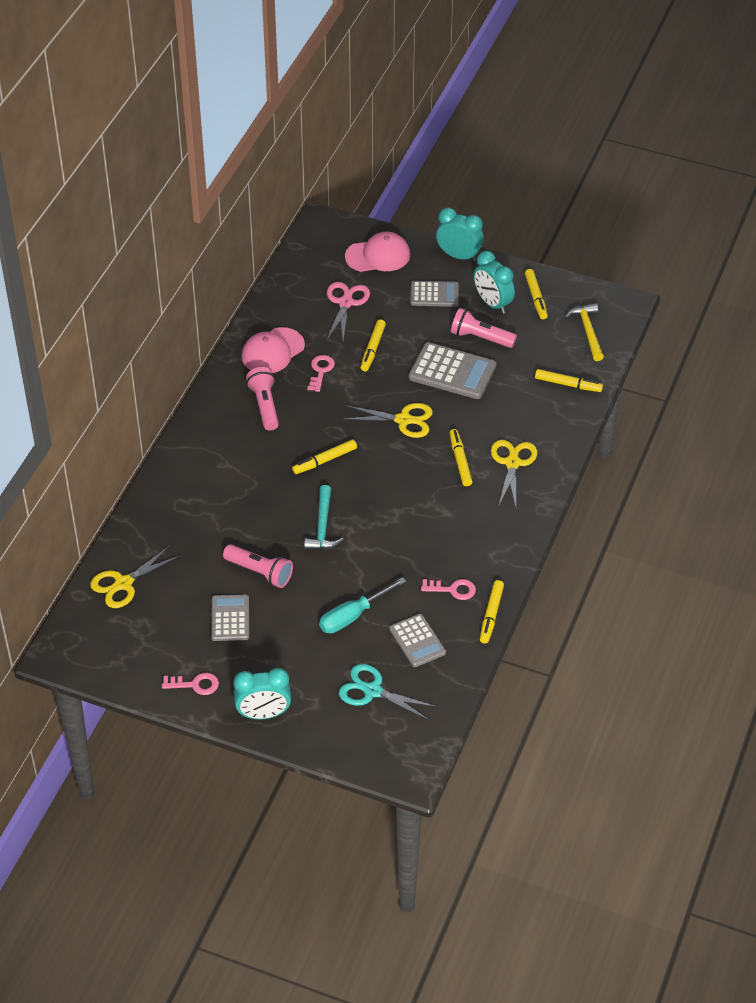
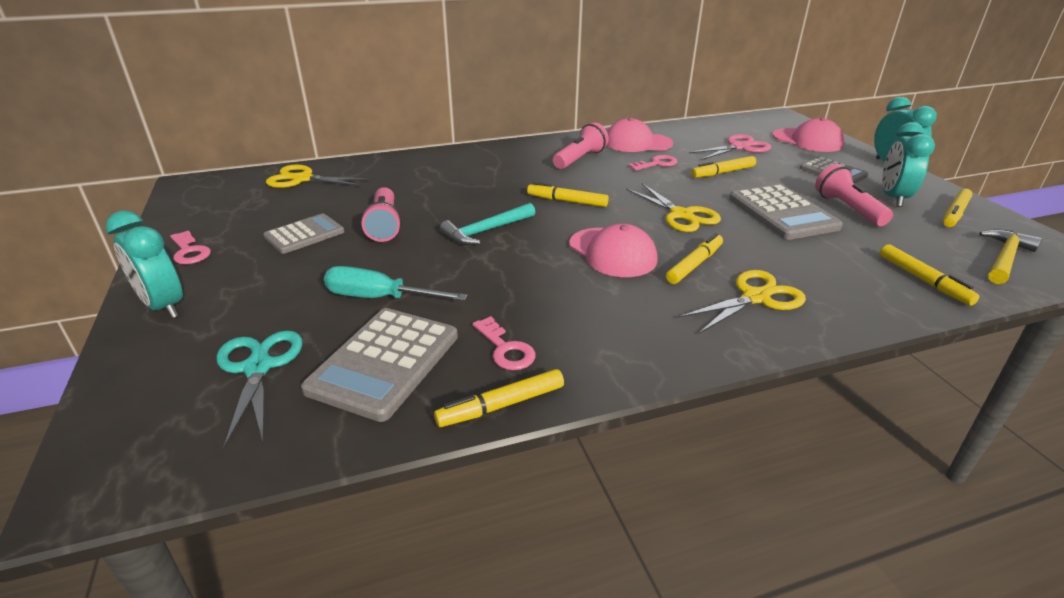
camera: 50 degrees right, 15 degrees down
grey calculator [389,614,446,667] -> grey calculator [301,308,458,422], size x1.55
none -> pink cap [569,224,657,277]

